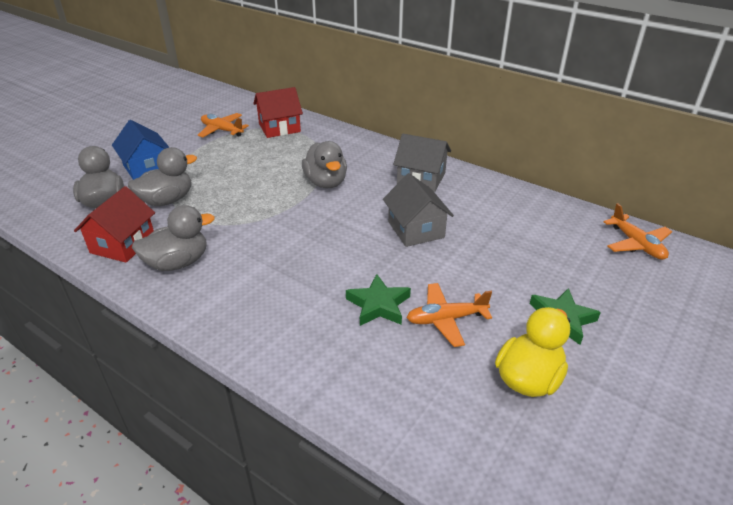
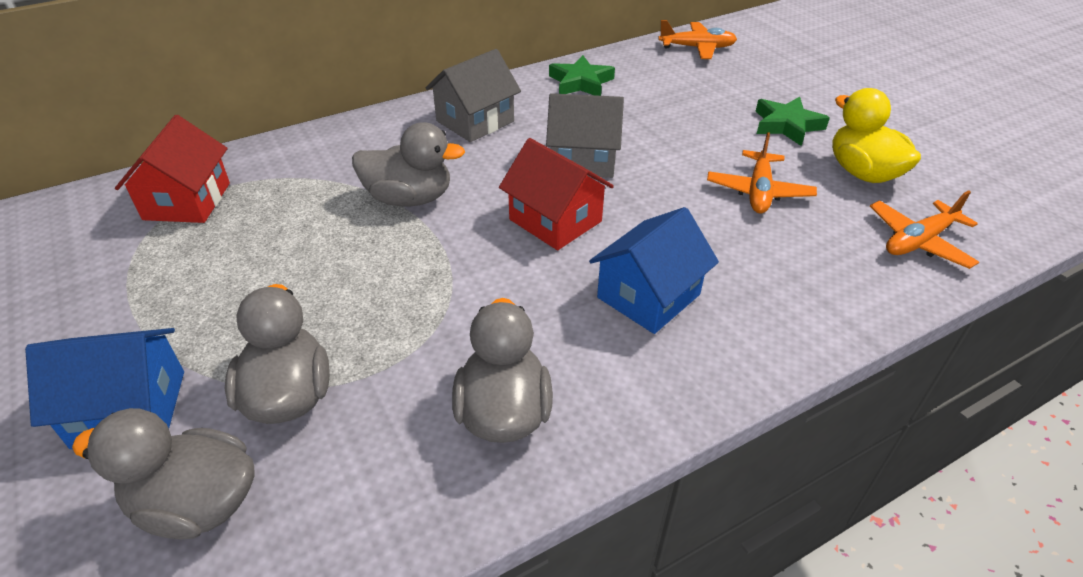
camera: 65 degrees left, 5 degrees up
red house [74,186,155,263] -> red house moved to [499,138,614,250]
orange plane [198,113,249,137] -> orange plane moved to [870,190,979,269]
green star [346,274,411,326] -> green star moved to [549,55,615,96]
none -> blue house [589,207,719,334]

